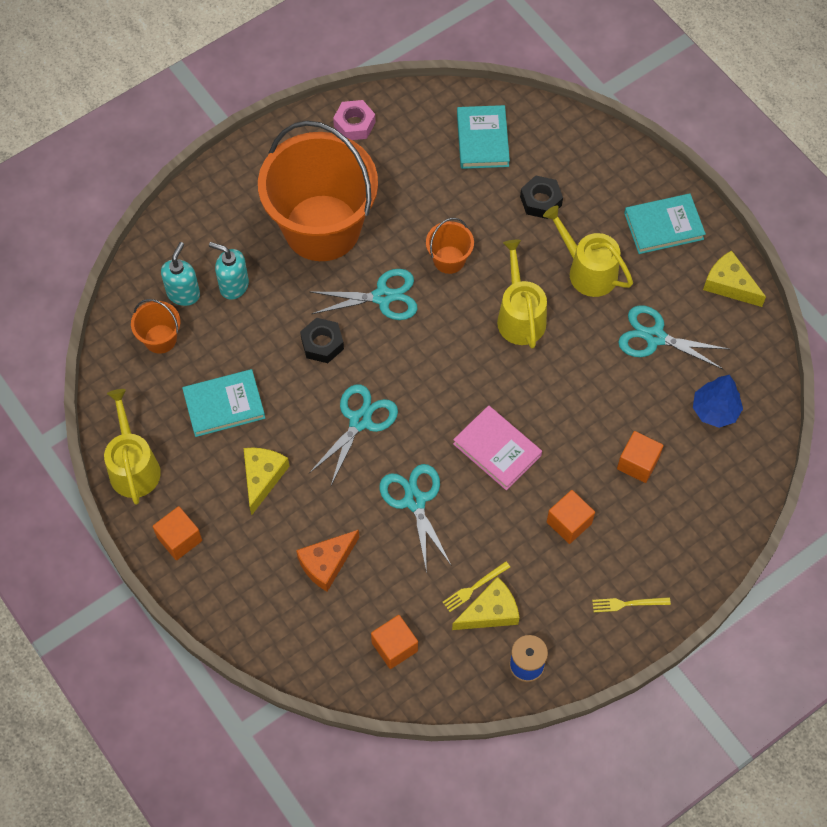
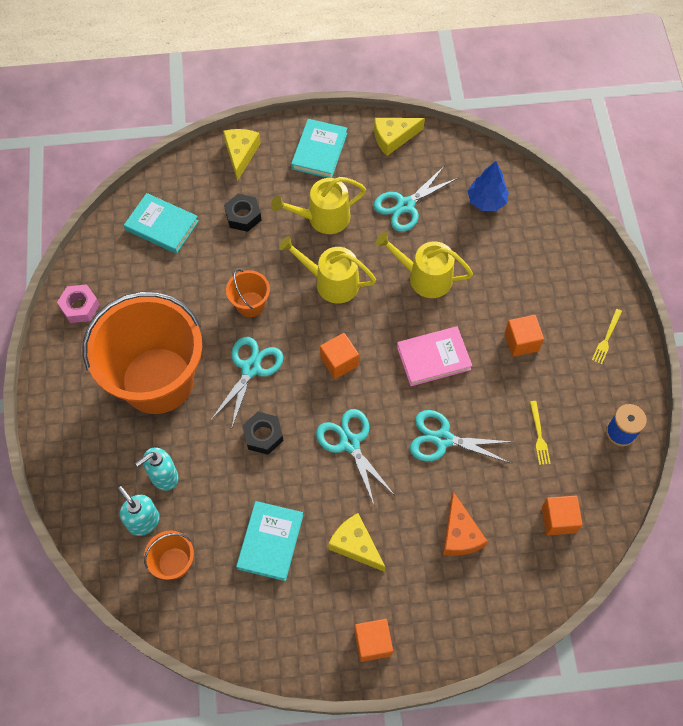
camera: 60 degrees left, 0 degrees up
yellow watering can [104,389,161,505] -> yellow watering can moved to [376,232,473,298]
yellow cheese [452,577,520,630] -> yellow cheese moved to [223,129,261,181]
orange cube [617,431,664,483] -> orange cube moved to [320,333,359,379]

